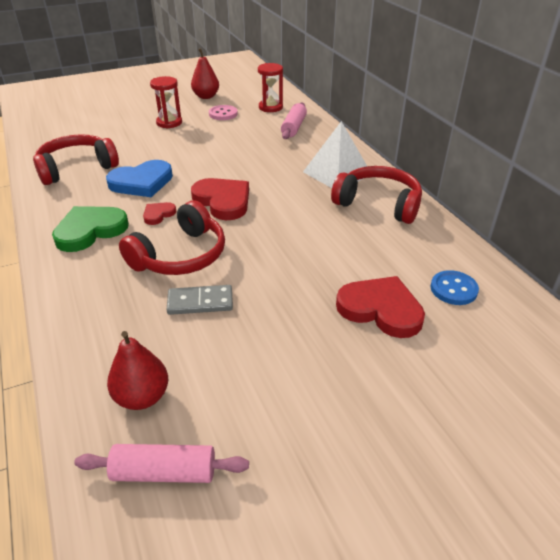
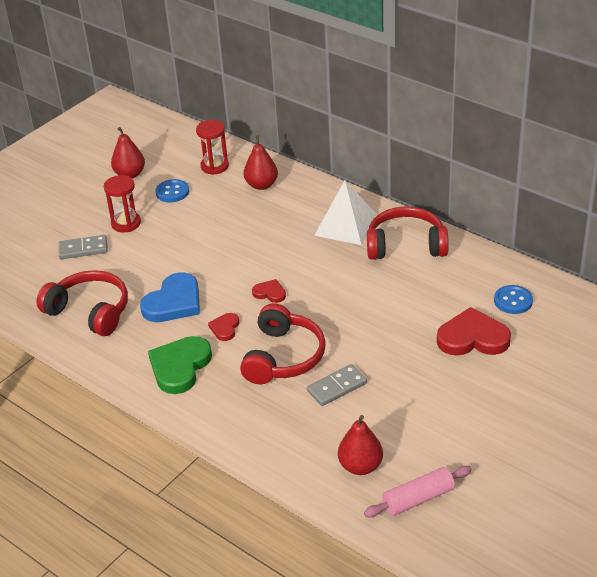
camera: 25 degrees left, 0 degrees up
red headphones [33,134,119,185] -> red headphones turned 90 degrees clockwise [36,270,128,336]
red heart [191,178,249,220] -> red heart [252,279,286,303], size x0.51
pink button [209,105,238,120] -> blue button [155,179,189,202]
pink rolling pin [281,103,307,139] -> red pear [244,136,278,190]
none -> grey domino [58,235,108,259]

